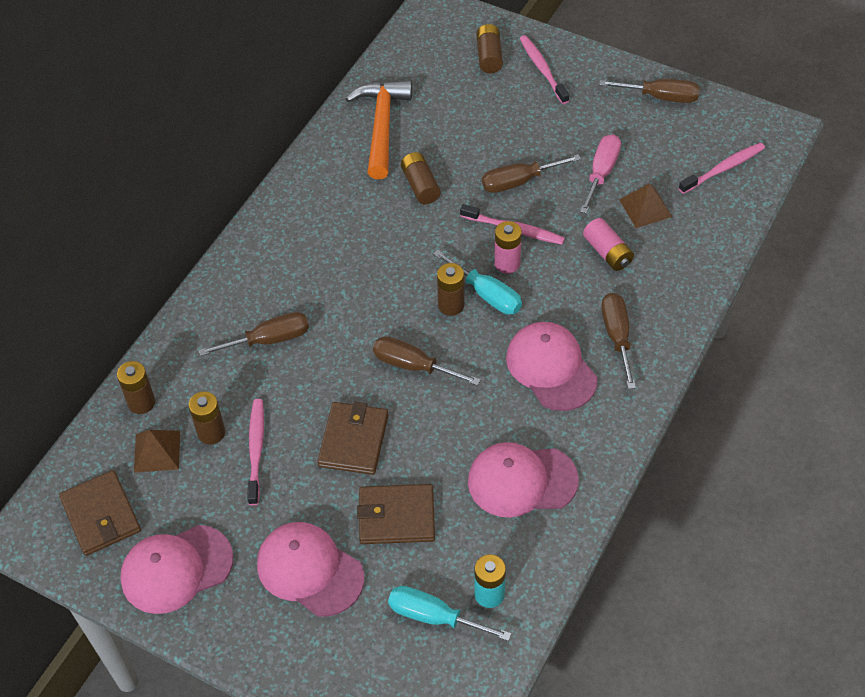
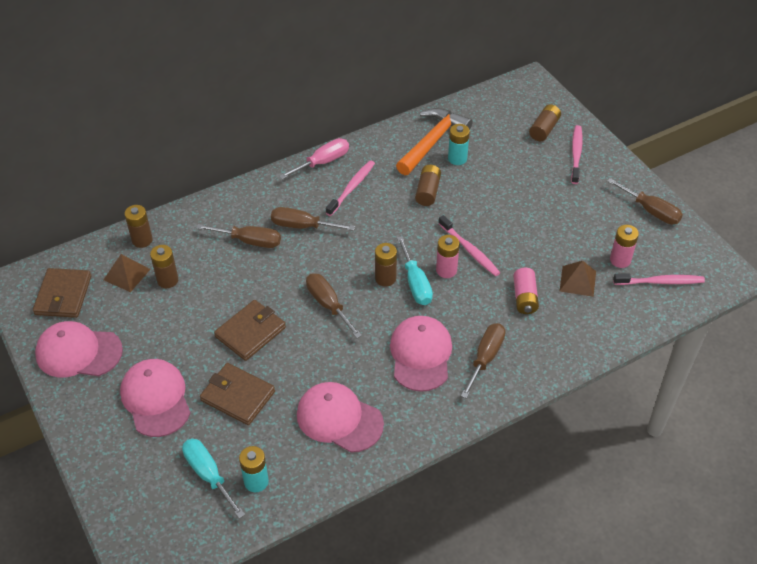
camera: 30 degrees right, 5 degrees down
pink toothbrush [247,399,264,505] -> pink toothbrush moved to [326,161,375,216]
brown screwdriver [482,154,581,193] -> brown screwdriver moved to [271,207,355,231]
pink screwdriver [580,134,621,214] -> pink screwdriver moved to [279,138,349,179]
none -> turquoise battery [448,124,470,165]
none -> pink battery [610,225,639,268]

